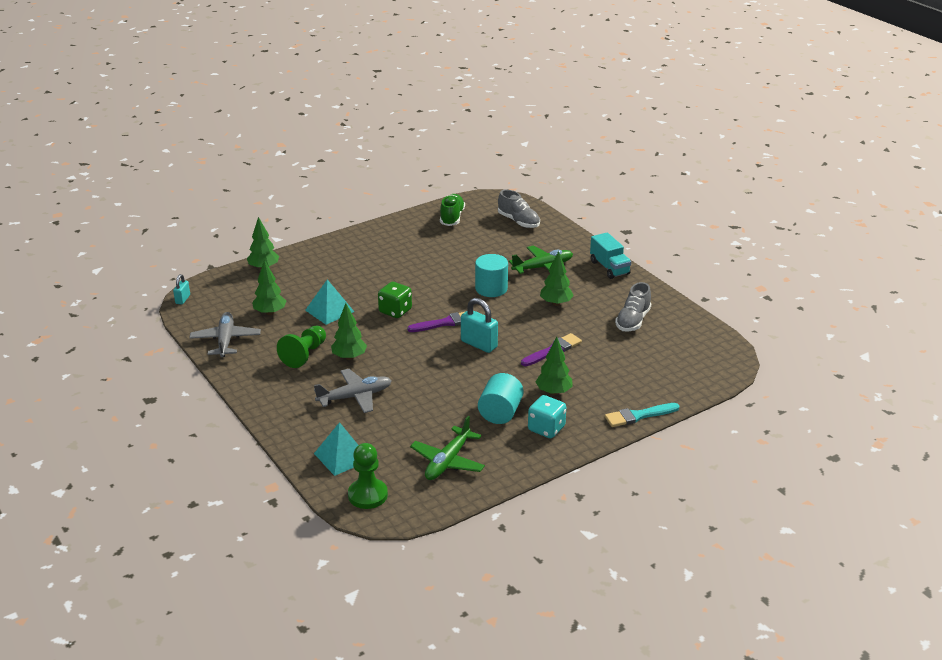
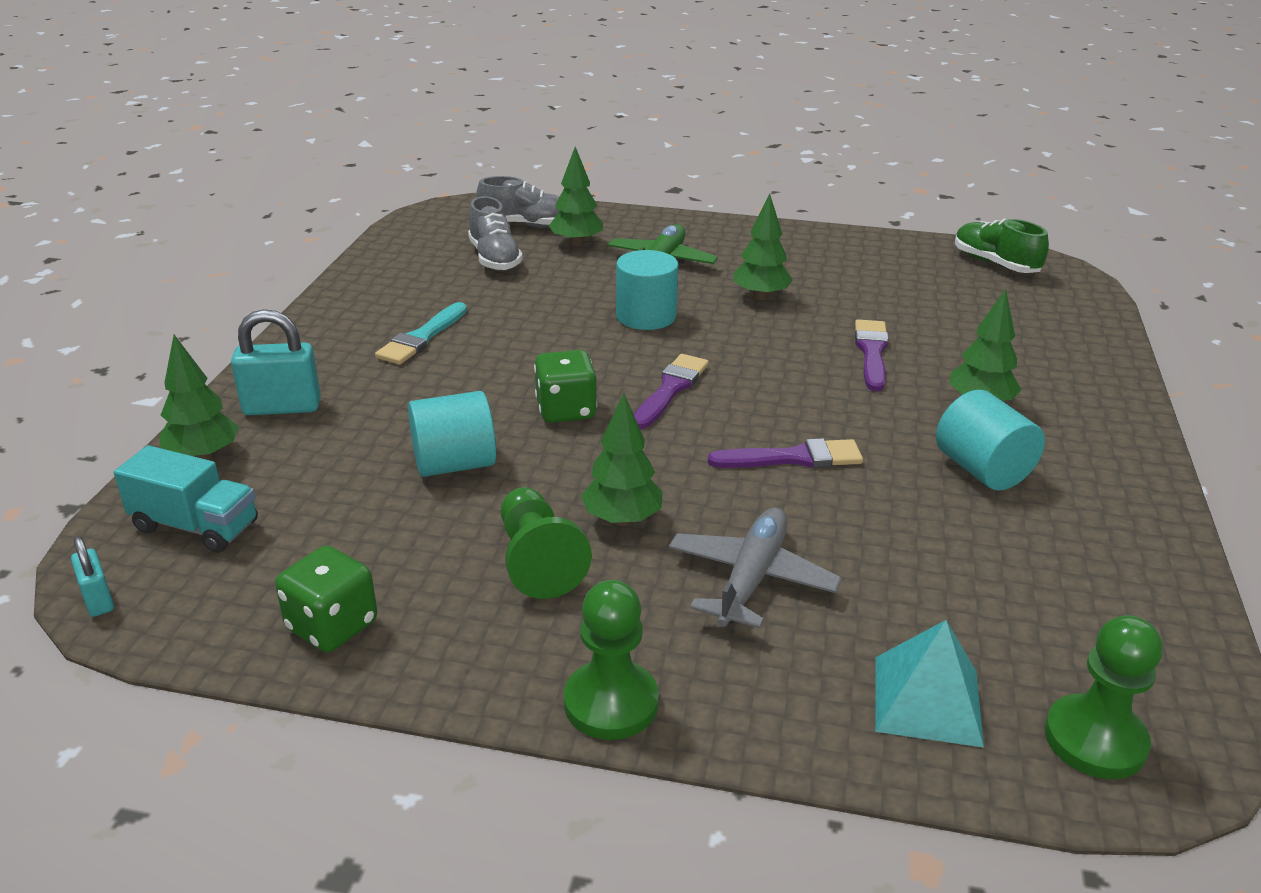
camera: 45 degrees left, 0 degrees up
grey plane [189,312,261,357] -> green dice [275,546,377,652]
green tree [252,260,286,315] -> green tree moved to [549,147,603,246]
turquoise pyramid [305,279,354,325] -> turquoise cylinder [408,391,496,477]
green plane [410,416,485,480] -> none
green shoe [440,194,465,226] -> green shoe moved to [955,219,1049,273]
turquoise padlock [461,298,498,353] -> turquoise padlock moved to [231,309,321,415]
turquoise dice [528,395,566,438] -> none
turquoise truck [590,232,631,279] -> turquoise truck moved to [114,445,258,553]
turquoise brush [605,403,679,427] -> turquoise brush moved to [375,302,467,365]
grey shoe [615,282,651,332] -> grey shoe moved to [468,196,523,271]
none -> green pawn [564,580,659,740]
none -> purple brush [708,438,863,468]

